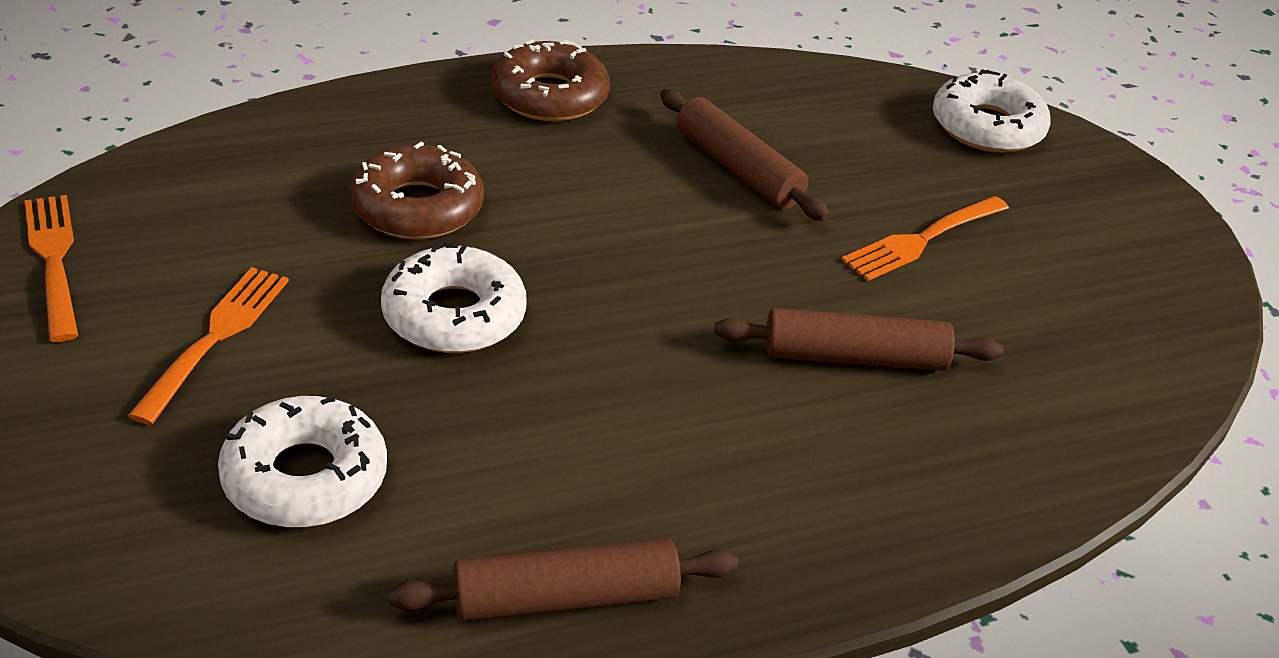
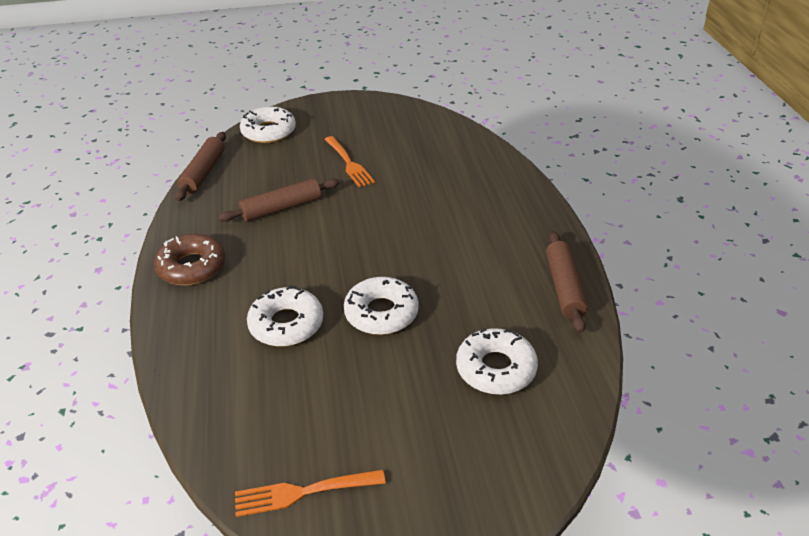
camera: 75 degrees left, 0 degrees up
orange fork [128,267,289,425] -> none
brown donut [349,142,484,239] -> white donut [247,286,323,347]
brown rolling pin [714,308,1004,371] -> brown rolling pin moved to [175,132,226,201]

